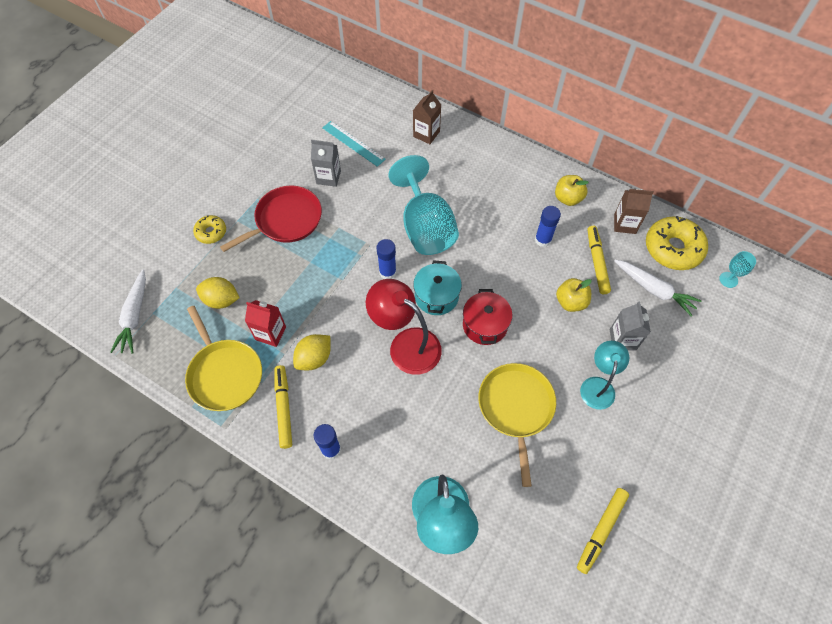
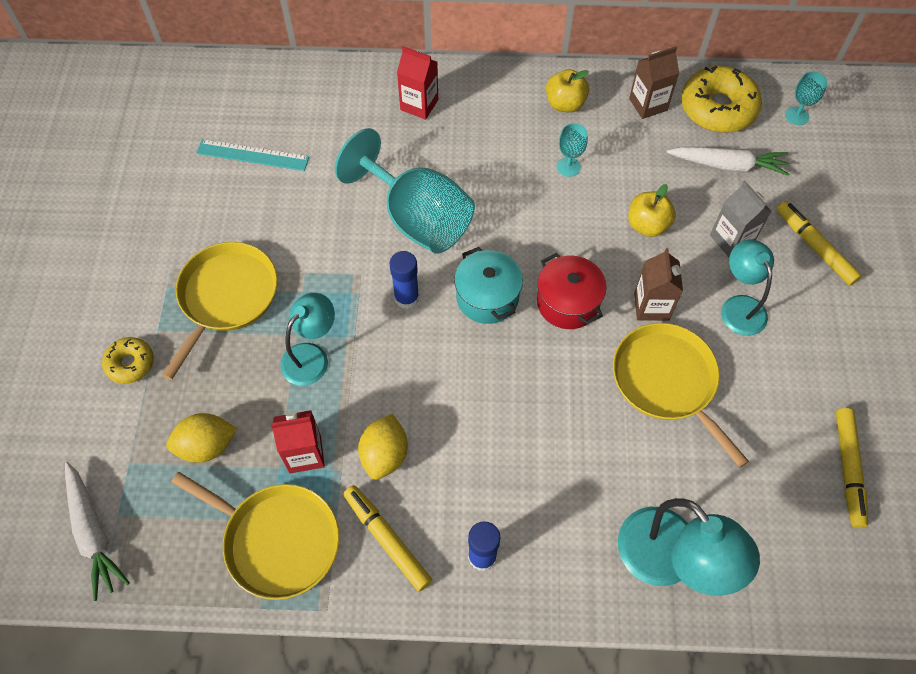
camera: 30 degrees left, 0 degrees up
red pan [220,186,322,252] -> yellow pan [162,242,278,380]
grey carton [311,140,341,187] -> none
red lamp [366,279,442,375] -> none
brown carton [413,90,441,144] -> brown carton moved to [634,248,683,321]
blue glue stick [535,206,561,247] -> turquoise goblet [557,123,588,177]
yellow marker [588,226,611,294] -> yellow marker moved to [777,201,862,285]
none -> turquoise lamp [280,293,335,386]
none -> red carton [397,46,438,120]

